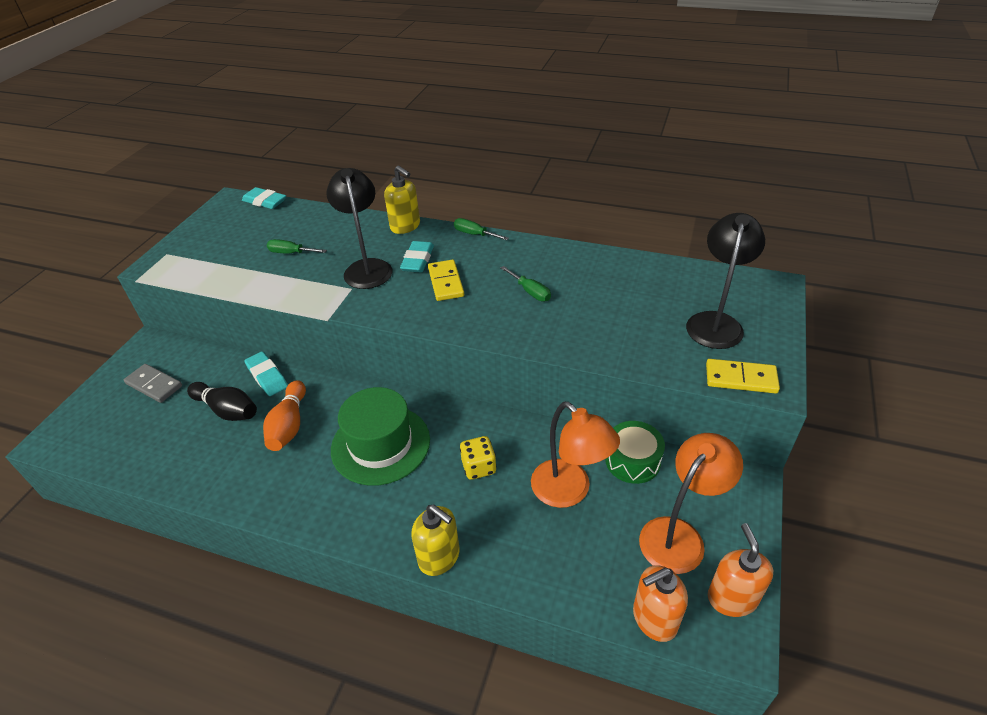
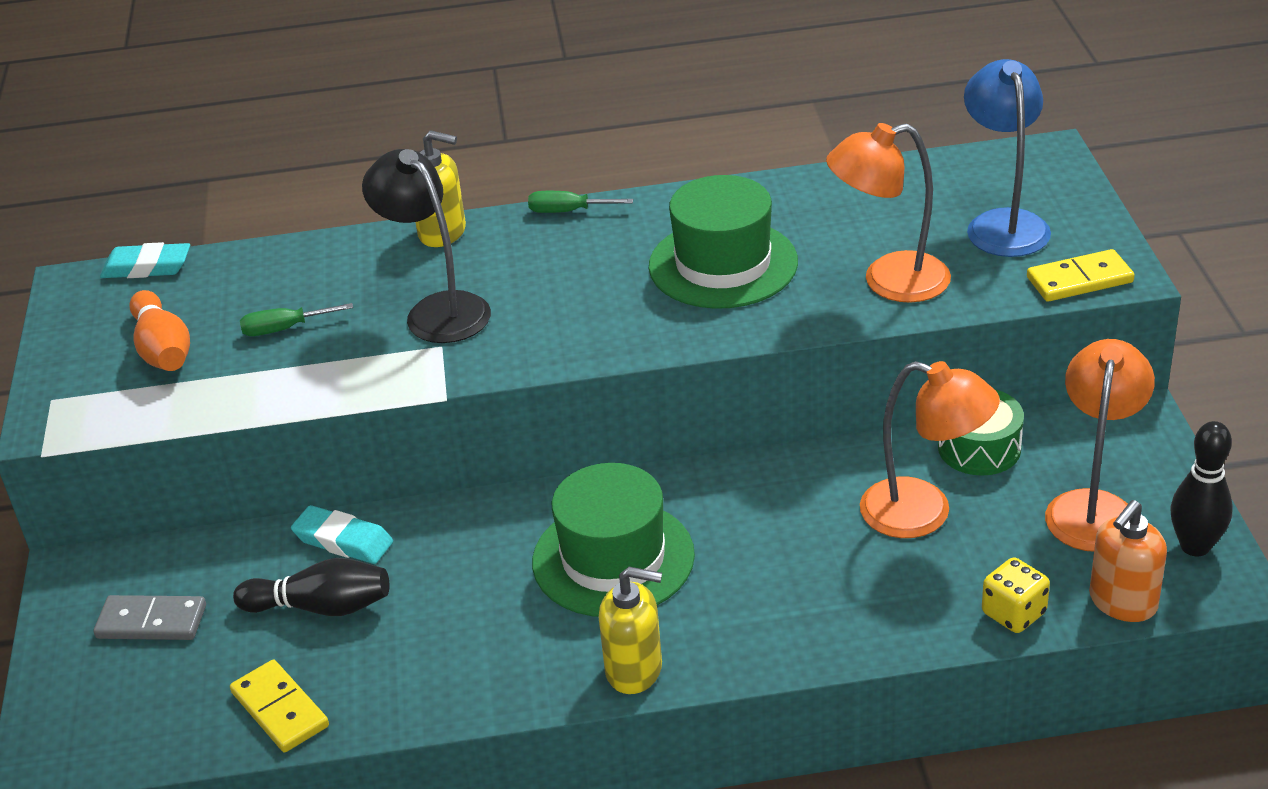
camera: 25 degrees left, 5 degrees down
orange bowling pin [263,380,306,451] -> orange bowling pin moved to [129,290,190,371]
turquoise eraser [400,241,434,272] -> none
yellow soap dispenser [411,505,460,576] -> yellow soap dispenser moved to [599,567,662,694]
yellow domino [428,260,464,301] -> yellow domino moved to [230,660,329,752]
yellow dice [460,436,497,480] -> yellow dice moved to [982,558,1050,633]
green screwdriver [501,266,551,301] -> green hat [649,175,798,309]
black lamp [686,213,765,349] -> blue lamp [964,59,1051,257]
orange soap dispenser [708,523,773,617] -> black bowling pin [1171,421,1233,556]
none -> orange lamp [826,123,951,303]

